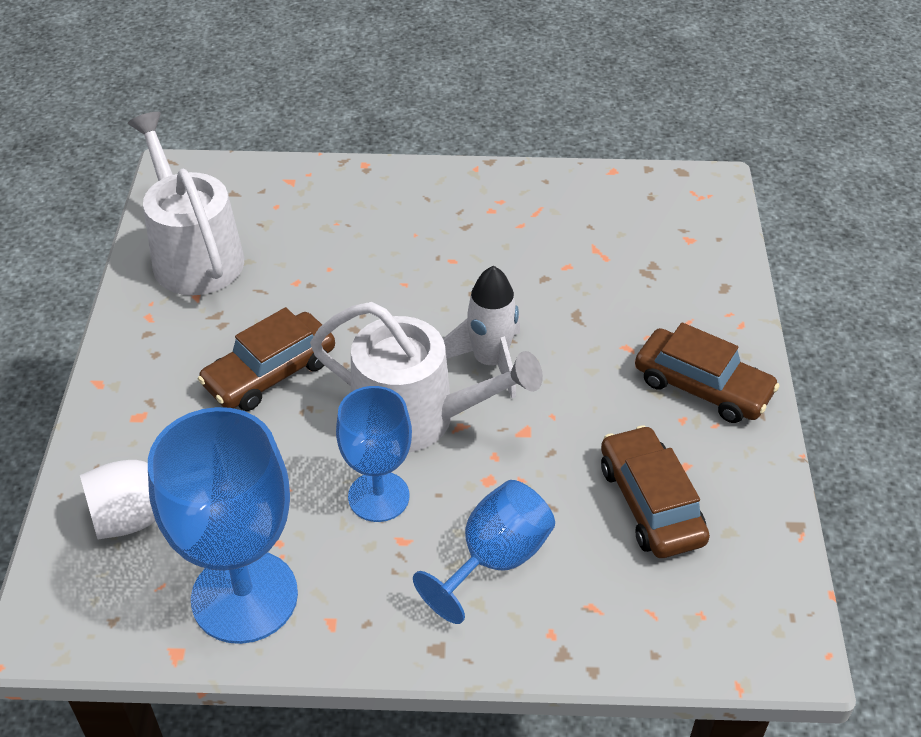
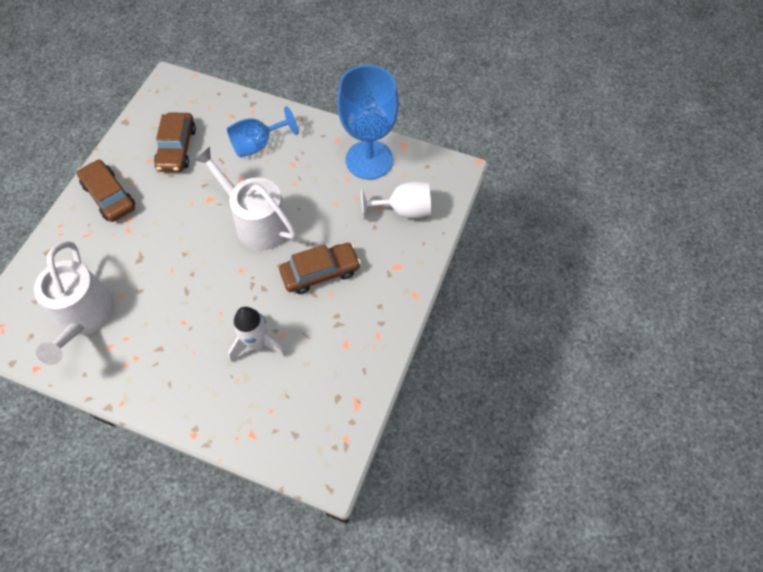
camera: 160 degrees left, 15 degrees up
white watering can [128,112,244,295] -> white watering can moved to [34,241,115,365]
blue goblet [336,386,412,522] -> none
white rocket [443,266,520,398] -> white rocket moved to [228,307,286,362]

